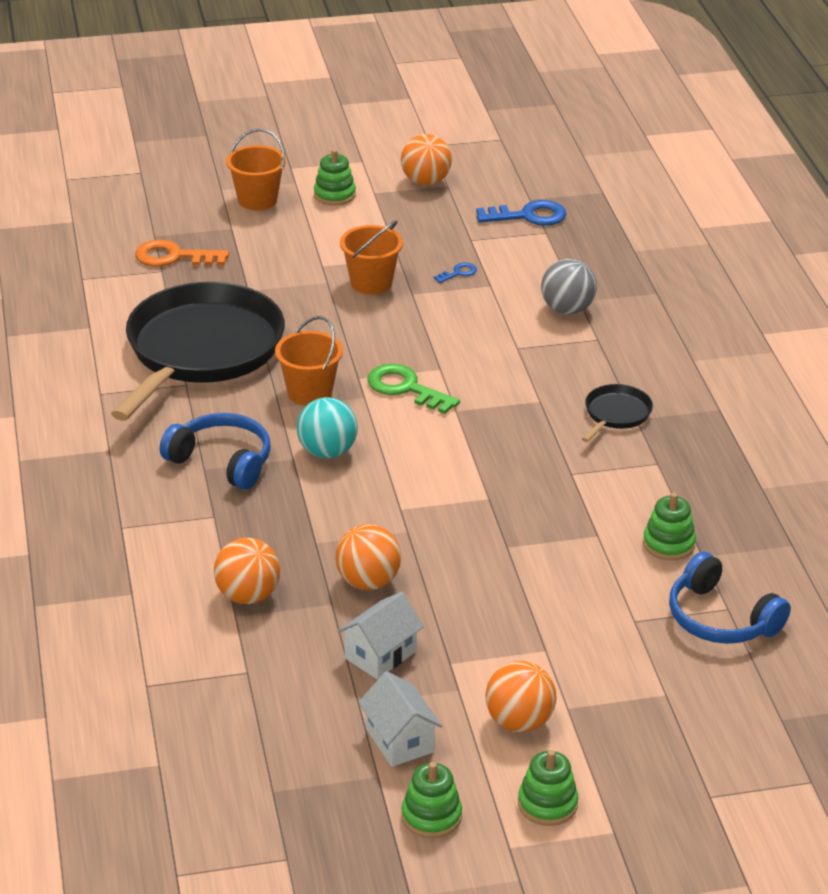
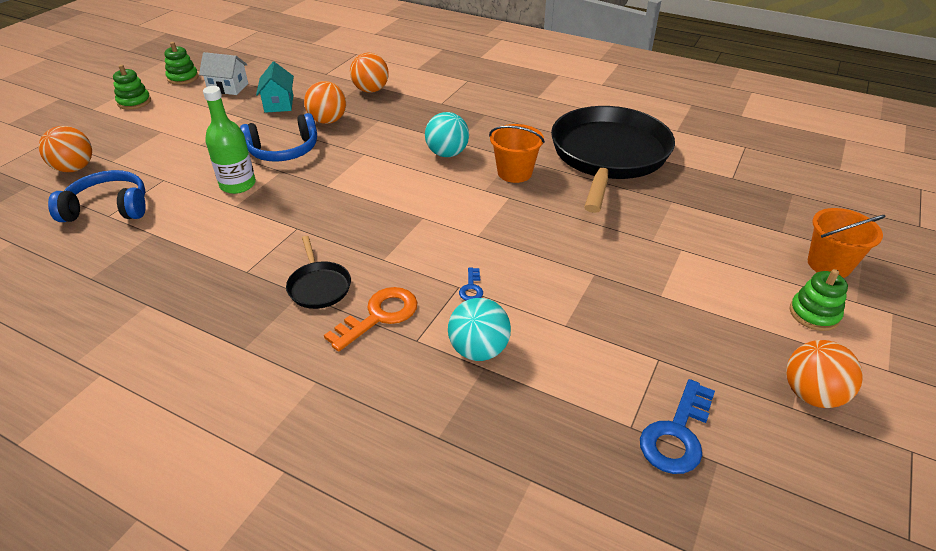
camera: 130 degrees right, 5 degrees up
black pan [111,282,285,421] -> black pan turned 135 degrees counterclockwise [551,106,675,213]
orange key [135,240,229,267] -> orange key moved to [324,287,417,352]
blue headphones [160,413,271,490] -> blue headphones moved to [240,113,317,162]
white house [338,592,424,679] -> turquoise house [256,62,294,113]
orange bucket [340,221,403,294] -> none
green key [367,364,460,414] -> none
blue key [434,263,477,283] -> blue key moved to [459,268,483,301]
orange ball [485,661,557,732] -> orange ball moved to [39,126,92,172]
grey ball [541,259,597,315] -> turquoise ball [448,298,511,361]
green stacking toy [643,493,696,561] -> none
none -> green bottle [203,86,256,194]

